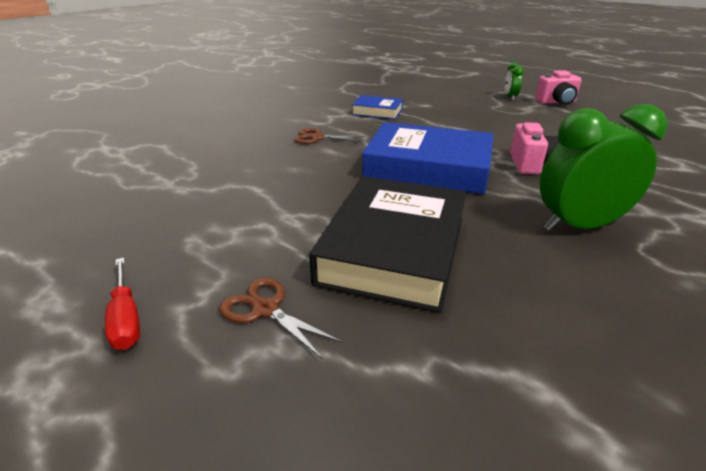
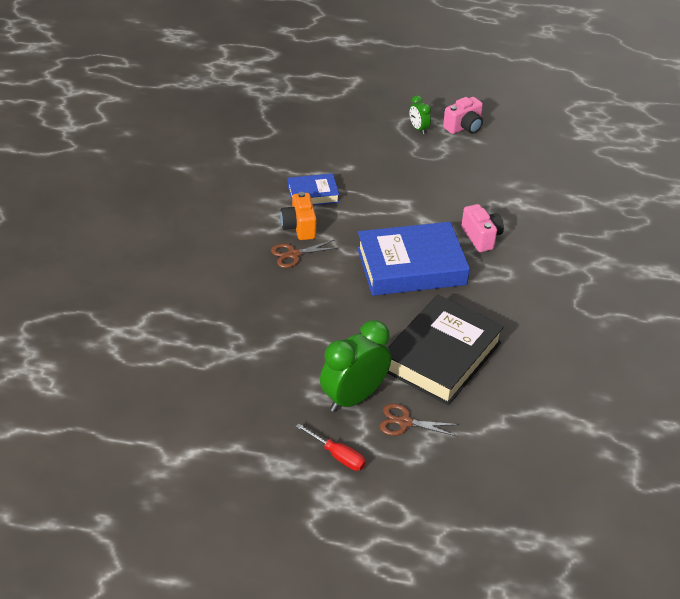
camera: 30 degrees left, 10 degrees up
black book [309,176,467,313] -> black book turned 45 degrees clockwise [387,295,504,405]
green clock [540,104,668,231] -> green clock moved to [320,320,391,412]
none -> orange camera [280,192,316,240]

